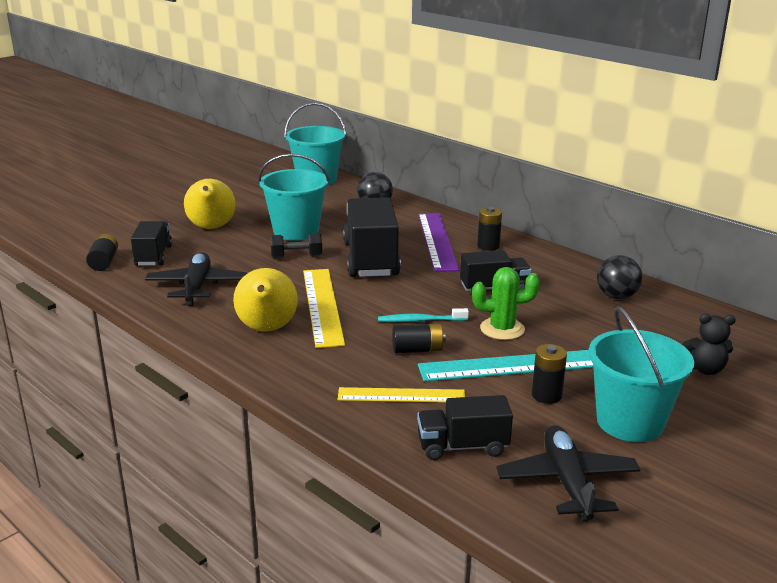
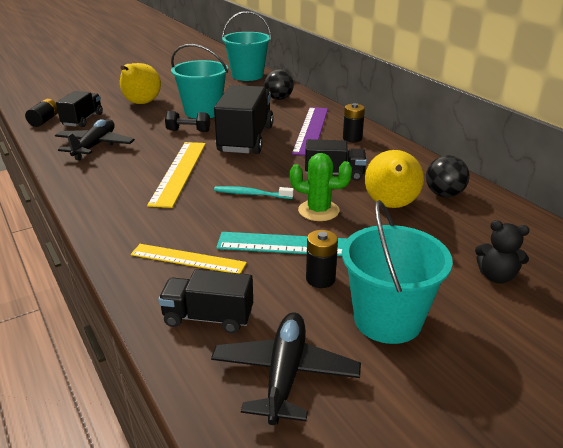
camera: 15 degrees right, 5 degrees up
yellow pear [233,268,298,332] -> yellow pear moved to [365,150,424,208]
black battery [392,323,446,353] -> none

